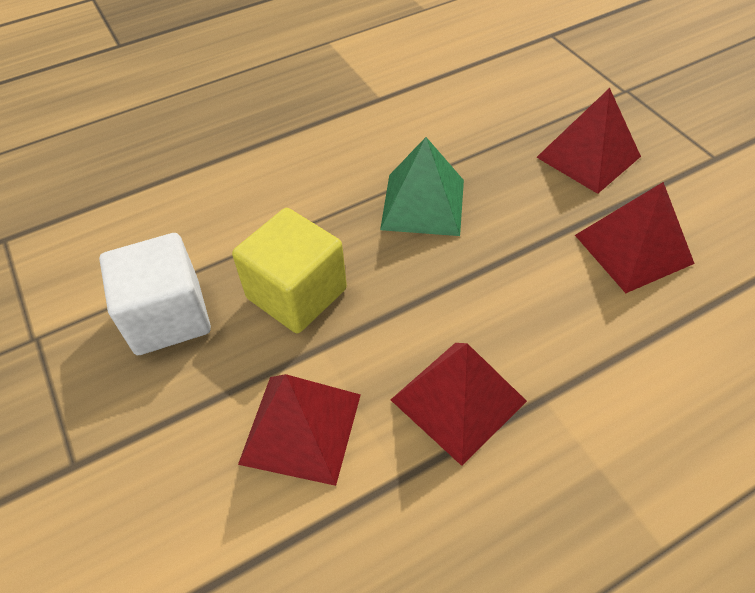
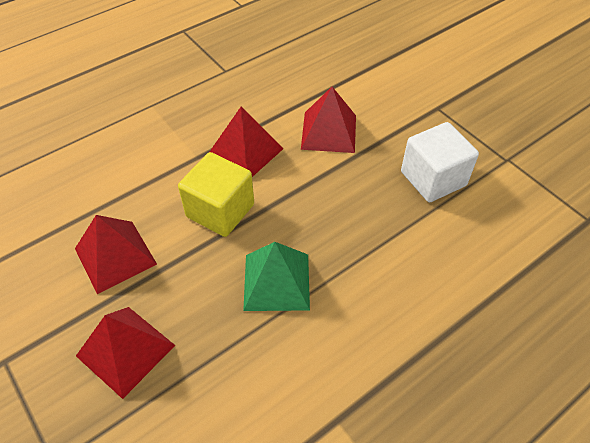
camera: 170 degrees right, 0 degrees up
yellow cube [232,208,347,333] -> yellow cube moved to [178,152,254,237]

